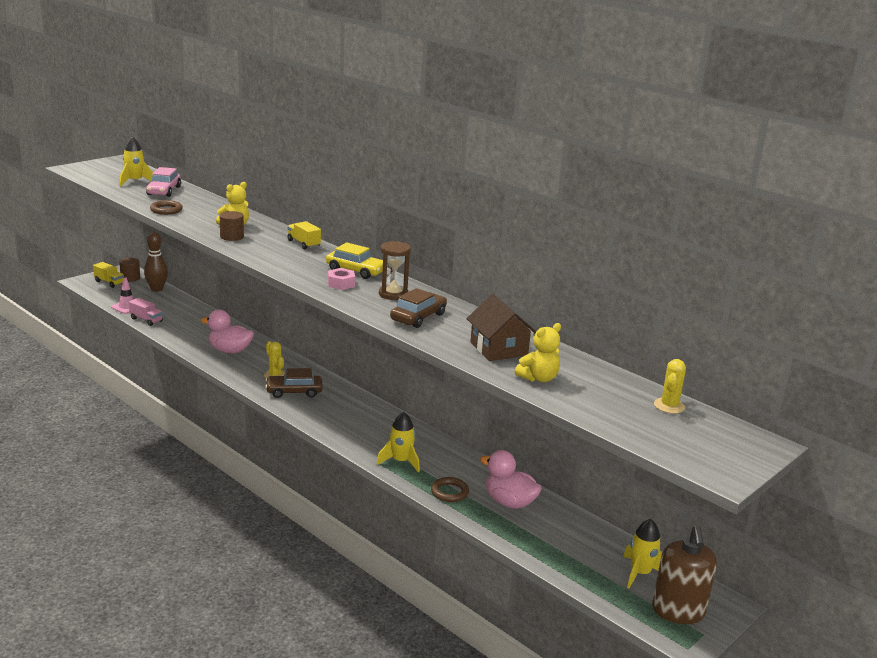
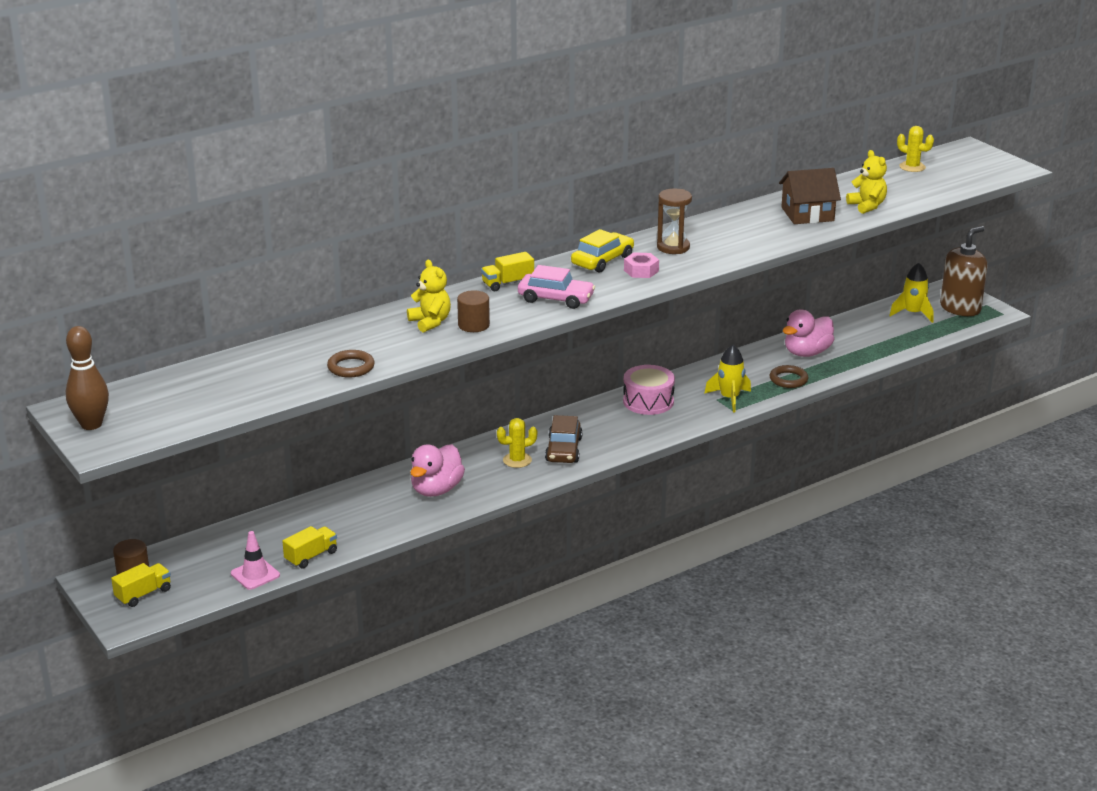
camera: 75 degrees left, 5 degrees up
yellow rocket [120,136,153,186] -> none
pink truck [129,298,163,326] -> yellow truck [282,526,337,569]
brown bowling pin [144,232,168,292] -> brown bowling pin moved to [66,326,109,430]
pink car [146,167,181,197] -> pink car moved to [518,265,595,309]
brown car [390,288,447,328] -> none
brown soap dispenser [652,525,717,624] -> brown soap dispenser turned 60 degrees counterclockwise [940,226,988,316]
none -> pink drum [623,365,675,415]

